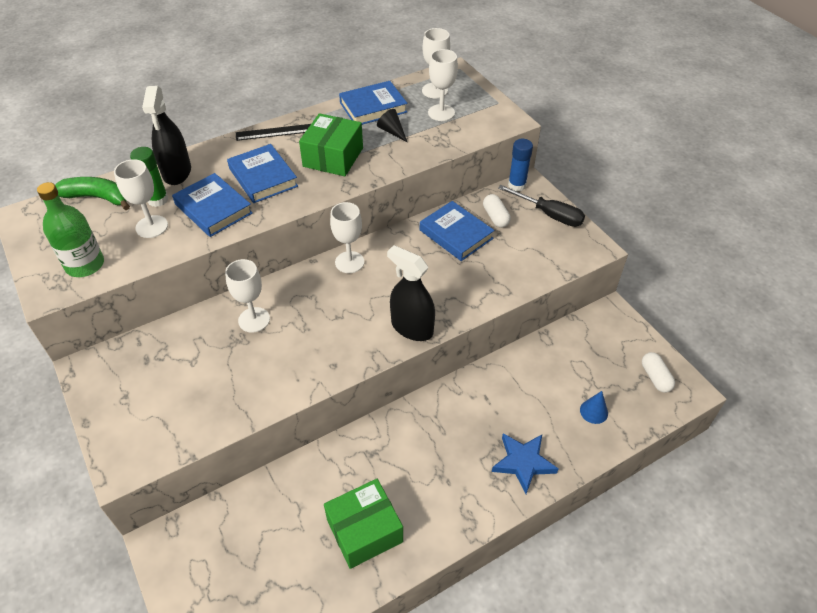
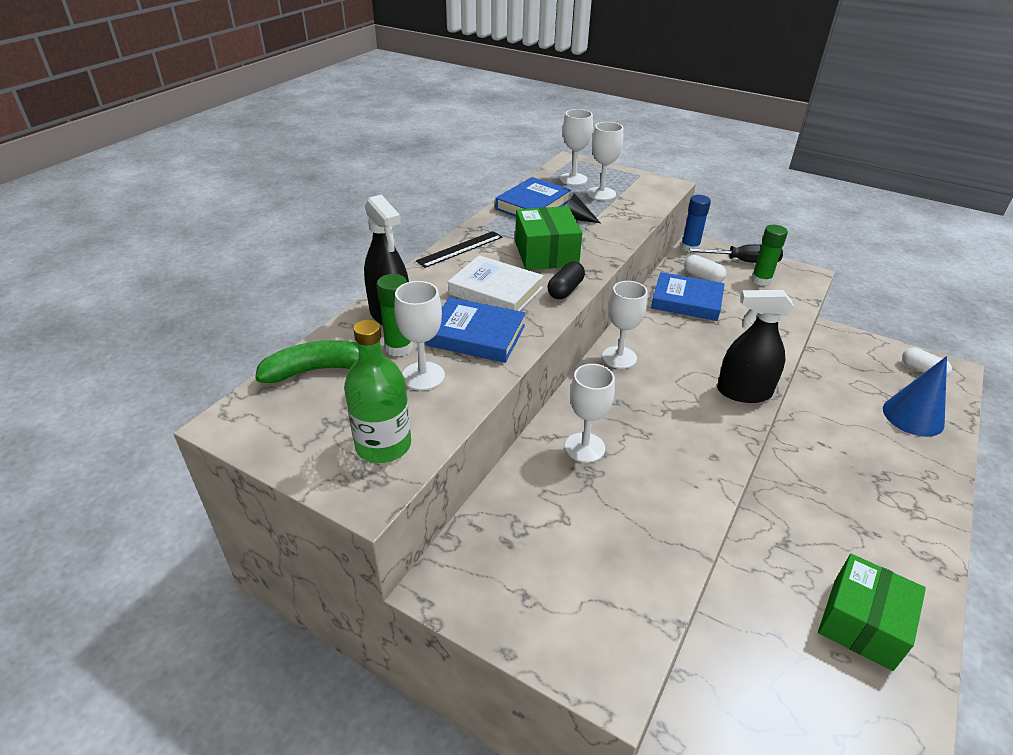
camera: 30 degrees left, 10 degrees down
blue book [227,144,298,203] -> white book [448,255,544,311]
blue star [492,433,558,494] -> none
blue cone [580,391,608,424] -> blue cone [883,356,947,437], size x1.94
none -> black capsule [548,261,585,299]
none -> green glue stick [751,225,788,286]

